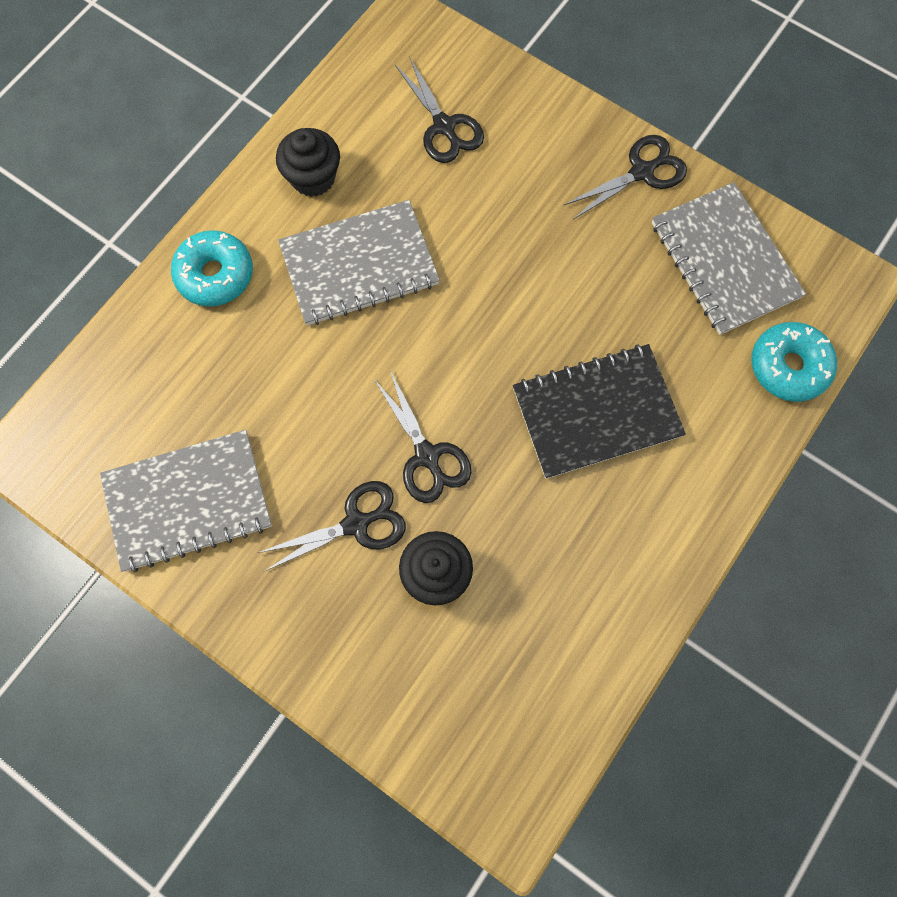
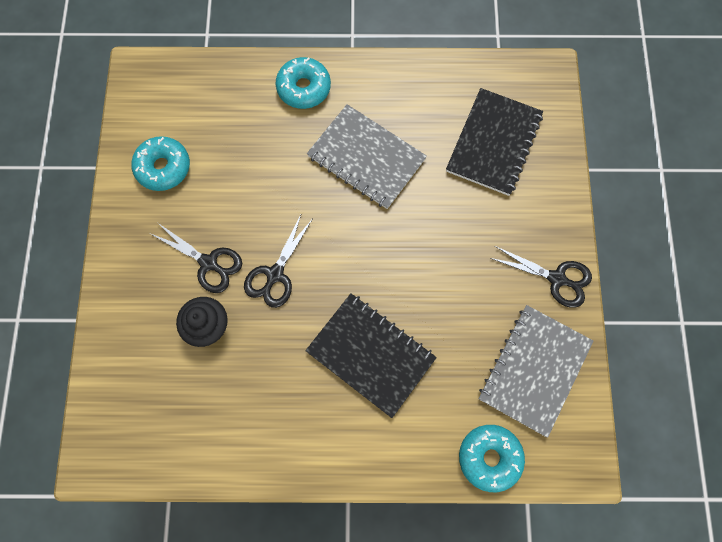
camera: 55 degrees right, 0 degrees up
grey notebook [100,430,272,573] -> turquoise donut [131,136,190,191]
black cupcake [276,128,340,197] -> none
black scissors [395,56,484,163] -> black notebook [446,88,543,196]

